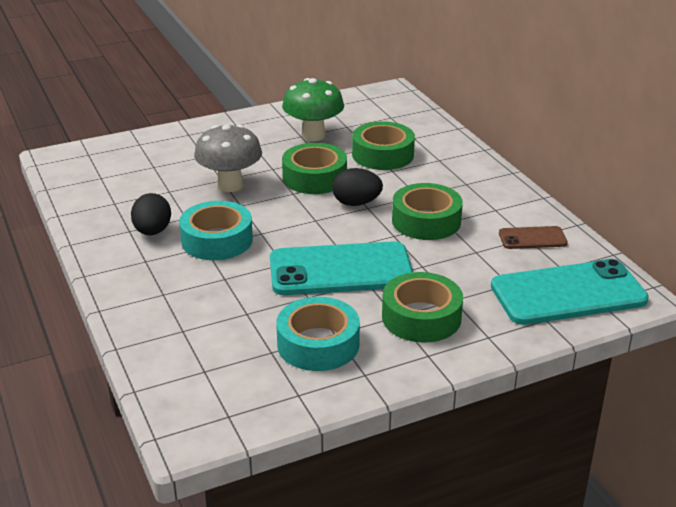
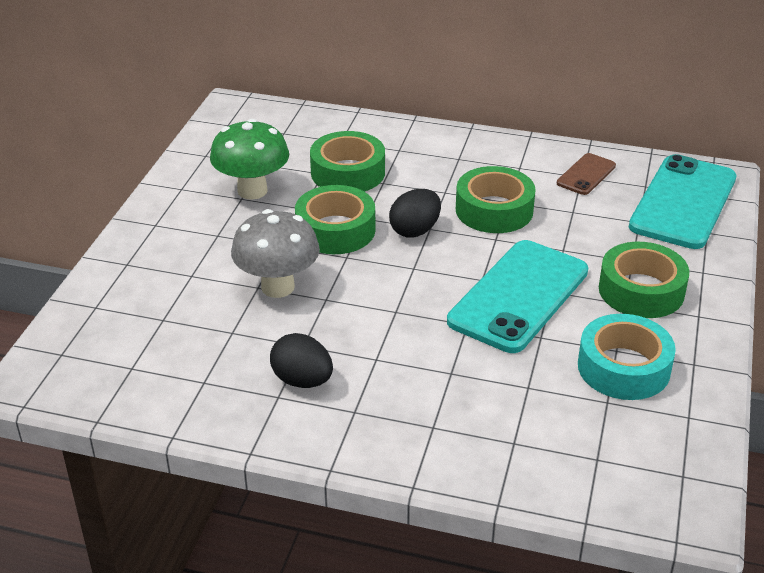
camera: 50 degrees left, 5 degrees up
turquoise tape [179,201,253,260] -> none

